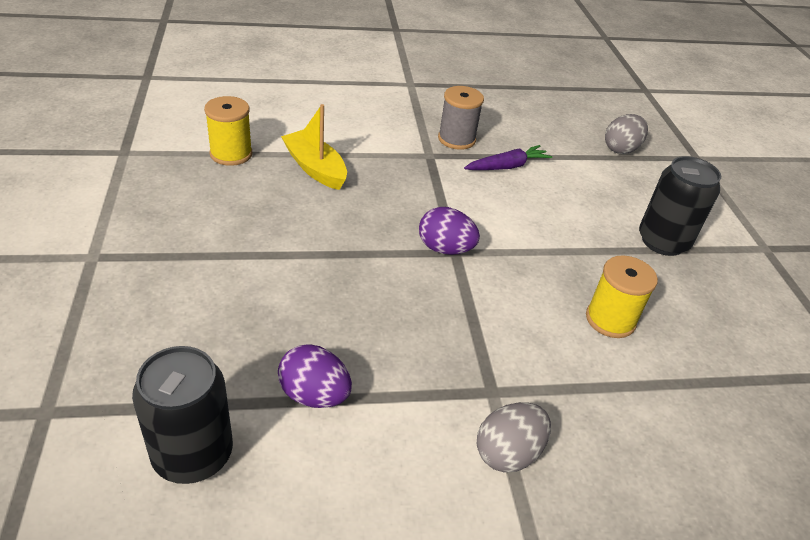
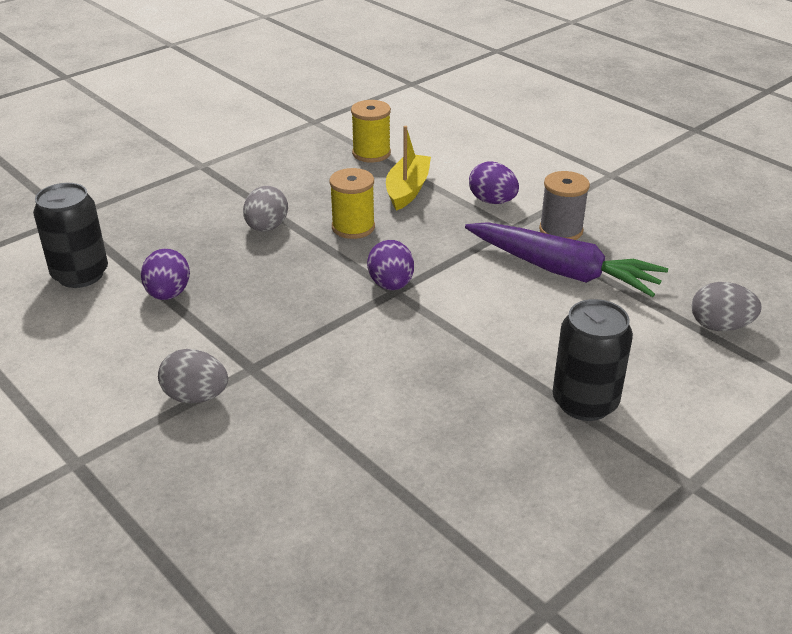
camera: 60 degrees right, 5 degrees down
purple carrot [464,145,552,170] -> purple carrot [465,222,668,297], size x1.85
yellow spool [586,256,658,338] -> yellow spool moved to [330,168,375,239]
none -> grey egg [243,186,288,232]
none -> purple egg [469,161,519,204]

